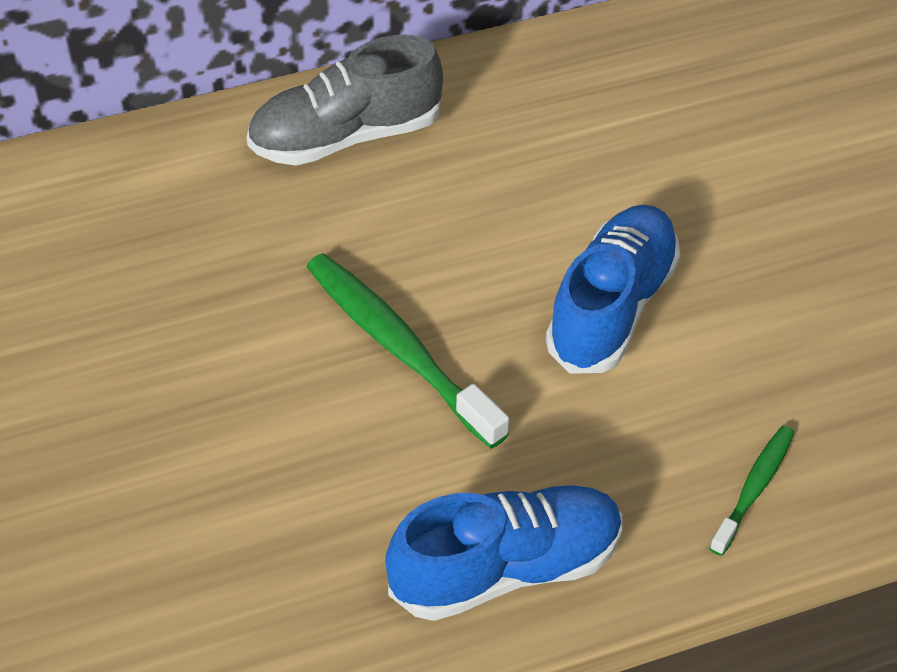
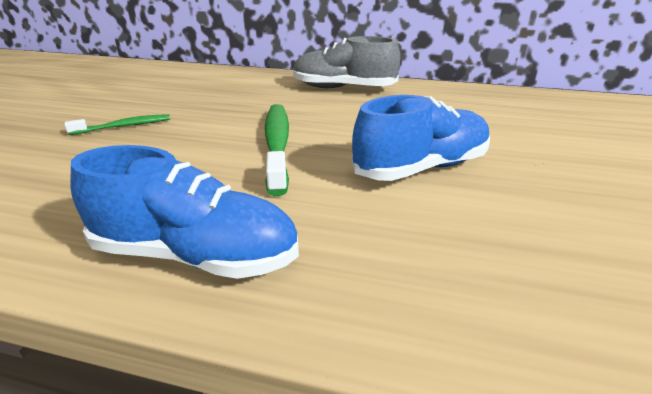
camera: 35 degrees right, 20 degrees down
green toothbrush [709,426,794,556] -> green toothbrush moved to [64,114,170,135]

